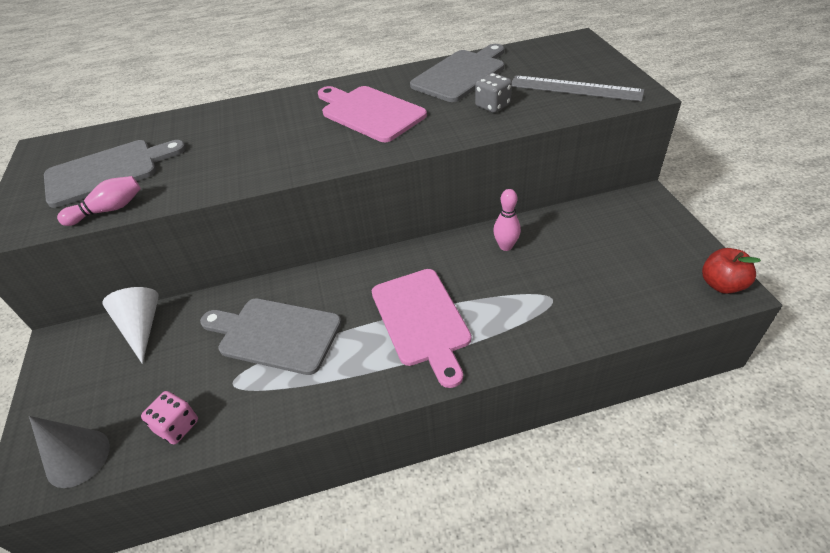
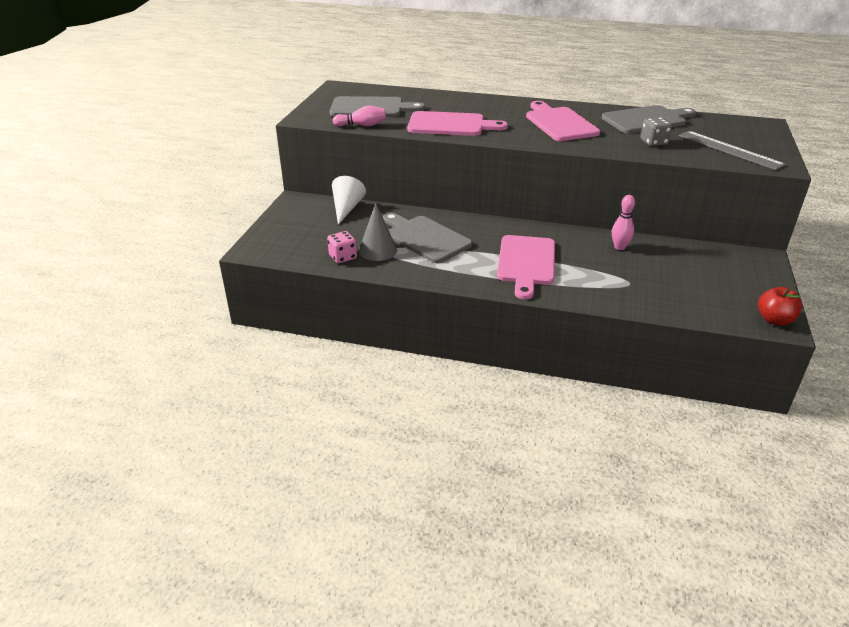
camera: 25 degrees right, 10 degrees down
grey cone [29,416,110,488] -> grey cone moved to [359,203,397,261]
none -> pink cutting board [407,111,508,136]

